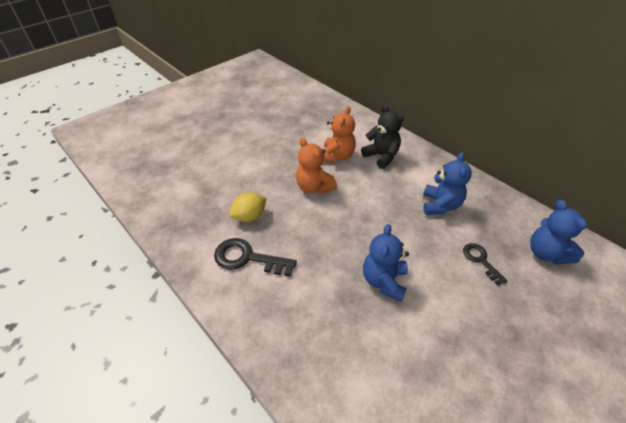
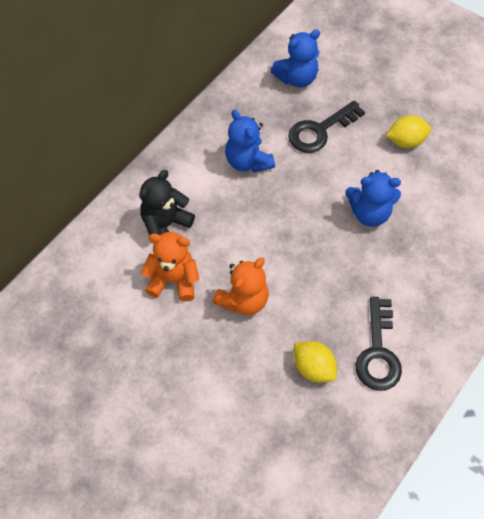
camera: 100 degrees left, 15 degrees up
blue teddy bear [423,152,472,215] -> blue teddy bear turned 120 degrees counterclockwise [225,110,275,173]
black key [463,243,507,286] -> black key [288,100,365,153], size x1.62
none -> yellow lemon [386,115,431,148]

